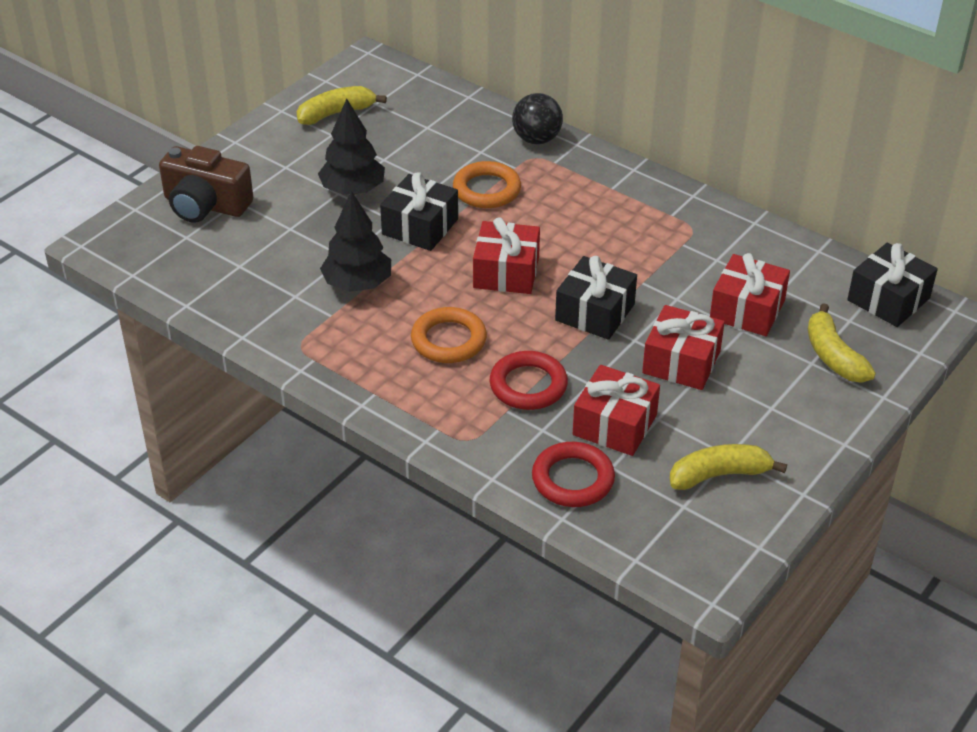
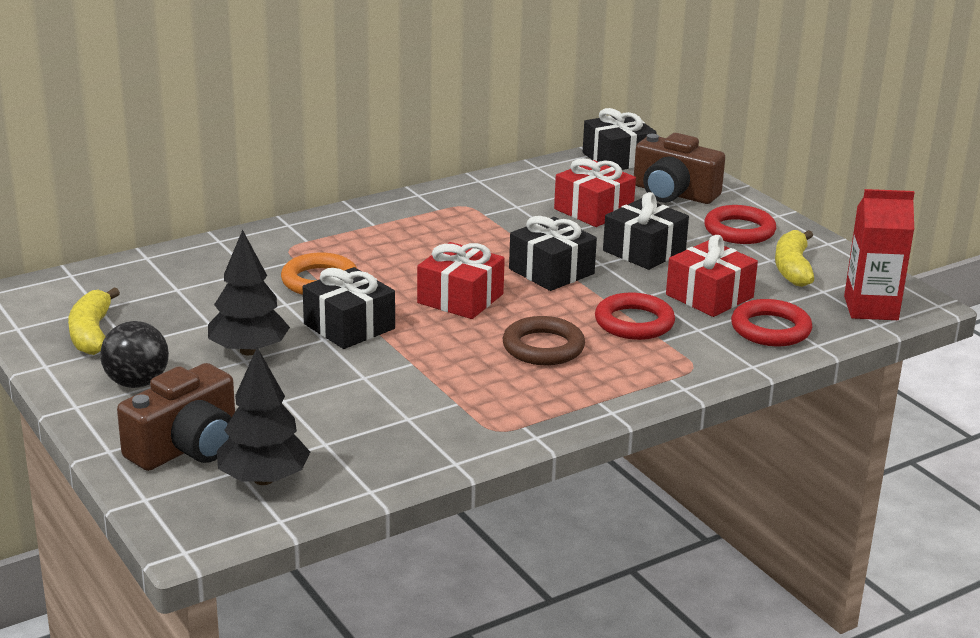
camera: 70 degrees left, 15 degrees down
black tree [320,191,391,292] -> black tree moved to [217,347,310,485]
orange ring [411,307,487,363] -> brown ring [503,316,585,365]
black ball [512,93,563,144] -> black ball moved to [100,321,169,388]
red gift [642,305,725,390] -> black gift [603,192,689,270]
yellow banana [808,303,876,382] -> brown camera [634,133,725,204]
none -> red ring [704,205,776,244]
none -> red carton [844,189,915,320]

